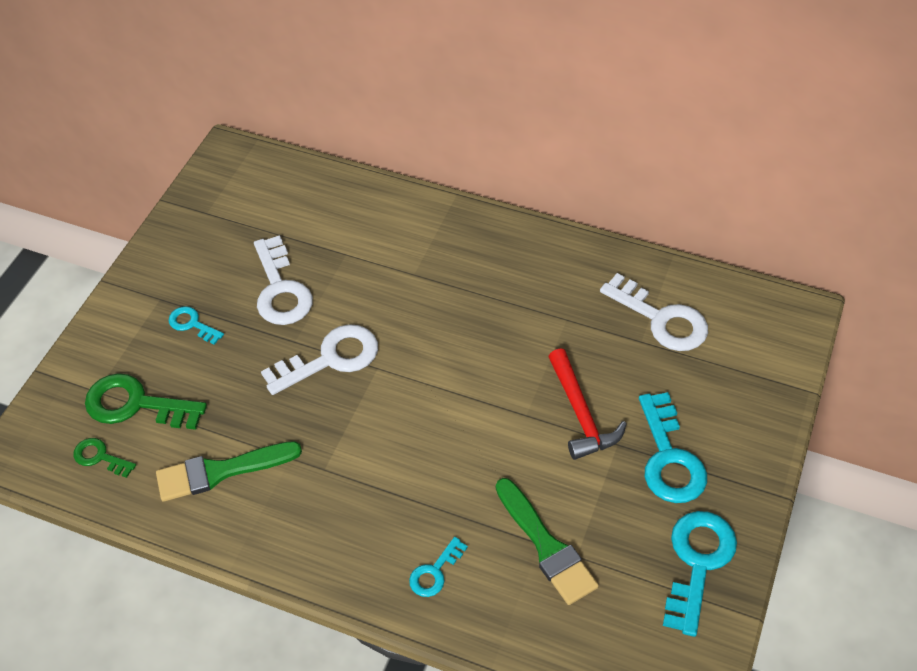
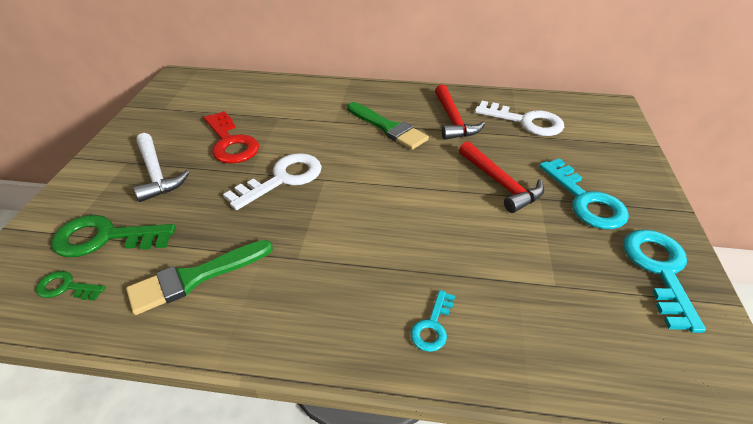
camera: 15 degrees left, 10 degrees down
turquoise key [169,306,224,345] -> white hammer [134,133,189,202]
white key [254,235,313,325] -> red key [204,111,259,164]
green brush [496,478,599,605] -> green brush moved to [347,102,429,150]
none -> red hammer [435,84,485,140]

